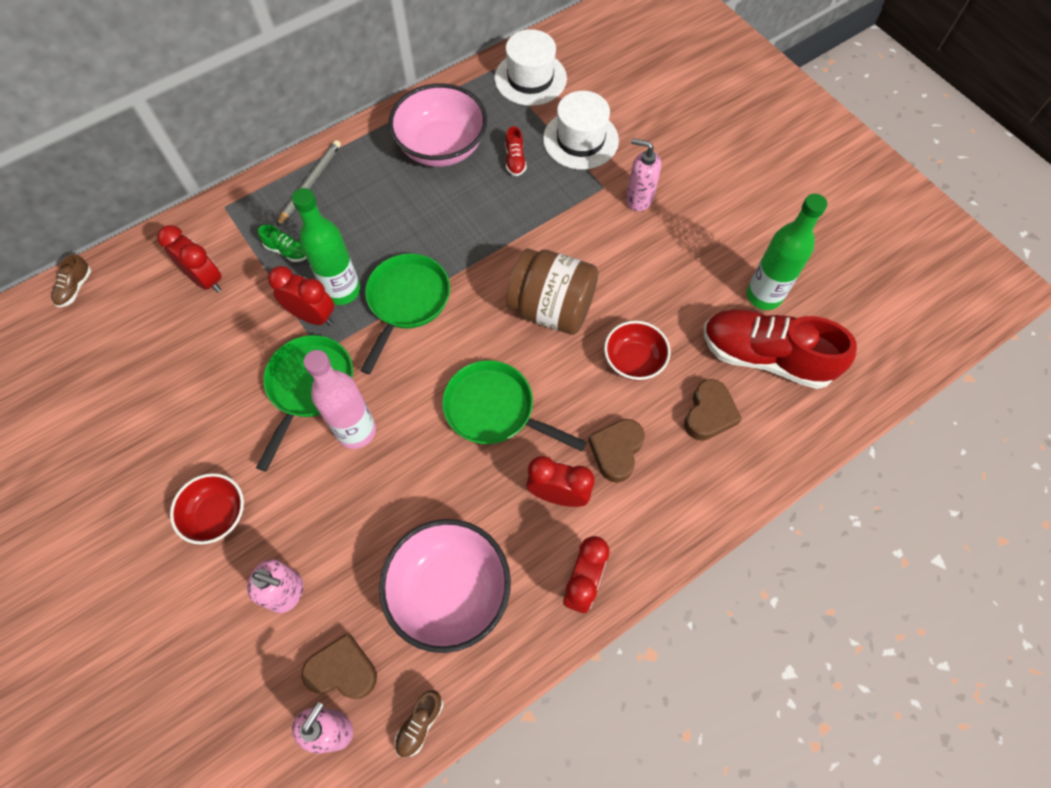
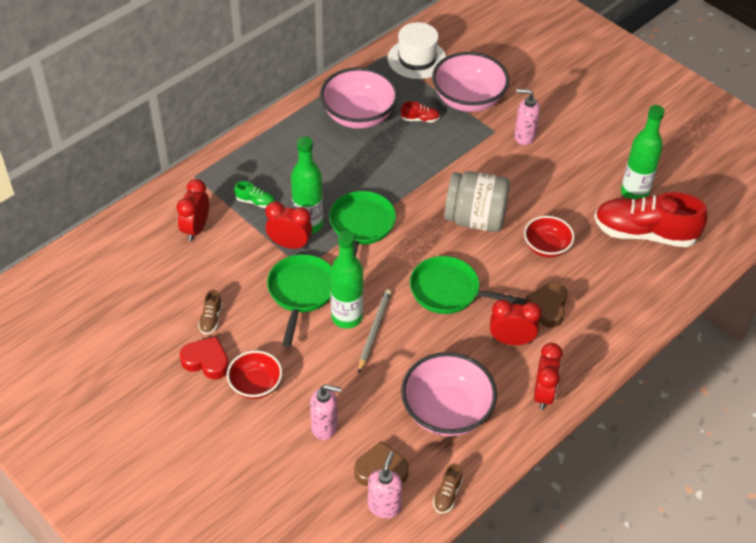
camera: 10 degrees left, 15 degrees down
brown shoe [51,254,91,307] -> brown shoe moved to [198,290,223,334]
red clock [157,225,222,292] -> red clock turned 105 degrees counterclockwise [177,179,209,241]
grey pencil [277,140,341,226] -> grey pencil moved to [358,289,392,373]
pink bottle [303,350,376,449] -> green bottle [330,231,363,329]
red shoe [505,126,527,176] -> red shoe turned 75 degrees counterclockwise [401,101,440,122]
brown jar [506,248,598,335] -> grey jar [444,171,510,232]
white hat [543,91,619,170] -> pink bowl [432,52,509,112]
brown heart [684,379,742,441] -> none
none -> red heart [180,336,229,379]

